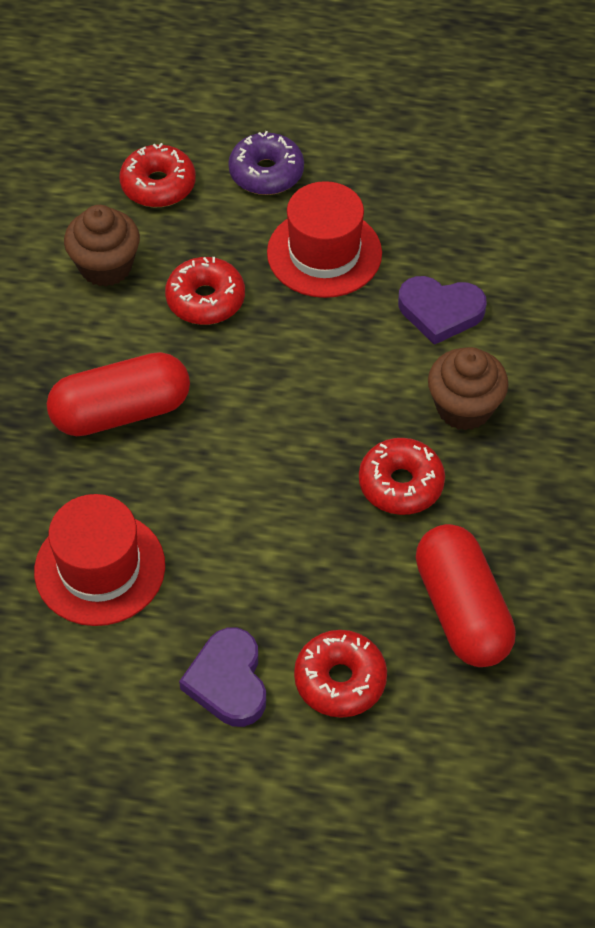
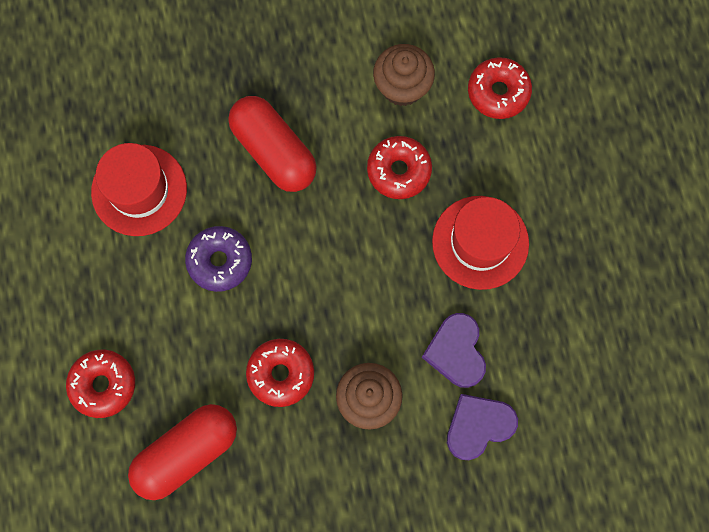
camera: 70 degrees right, 20 degrees up
purple heart [179,628,266,727] -> purple heart moved to [447,394,518,460]
purple donut [228,131,304,195] -> purple donut moved to [185,226,252,292]

